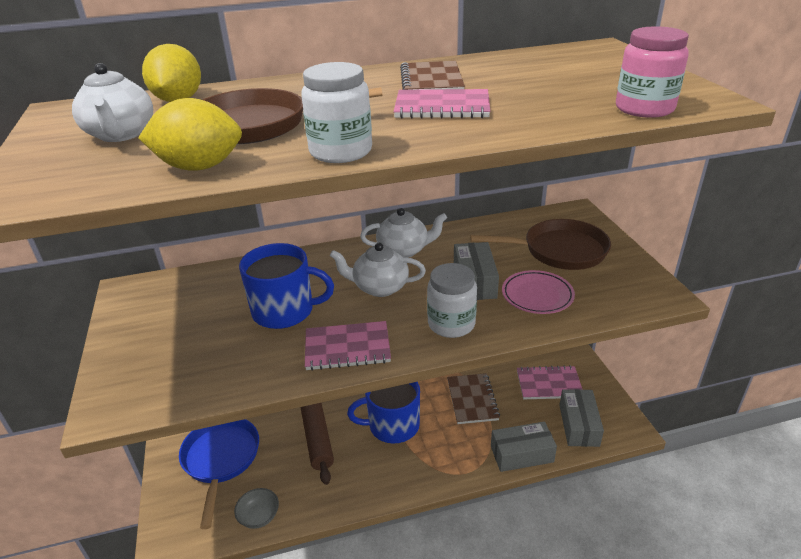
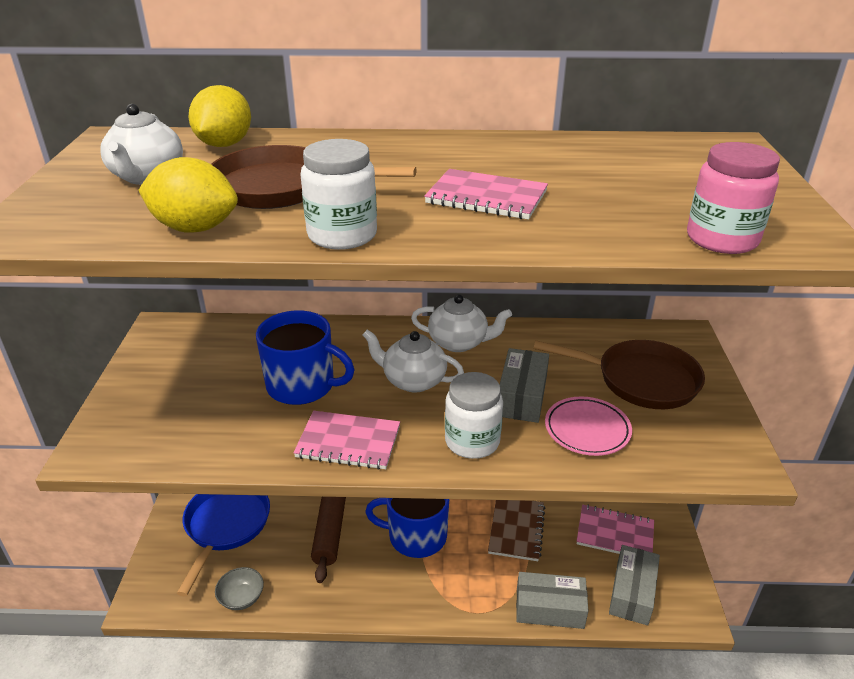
camera: 15 degrees right, 0 degrees up
brown notebook [400,61,465,90] -> none

